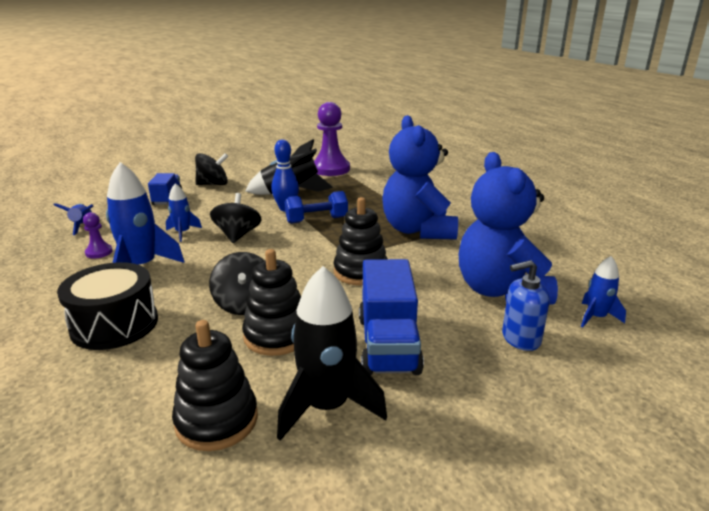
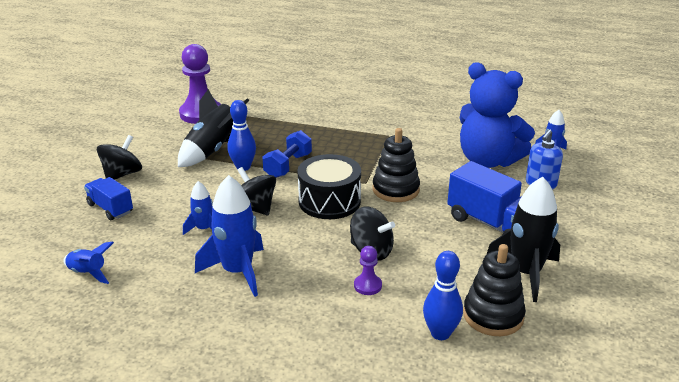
camera: 45 degrees left, 5 degrees up
black drum [57,262,158,350] -> black drum moved to [297,154,361,219]
purple pawn [83,212,113,258] -> purple pawn moved to [354,246,382,295]
black stacking toy [242,249,301,356] -> none
blue teddy bear [382,115,458,239] -> none
none -> blue bowling pin [423,251,463,340]

